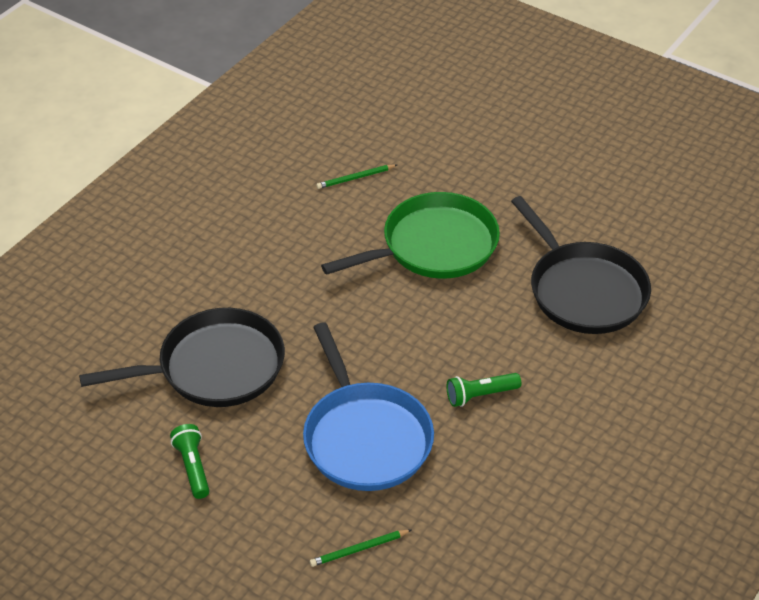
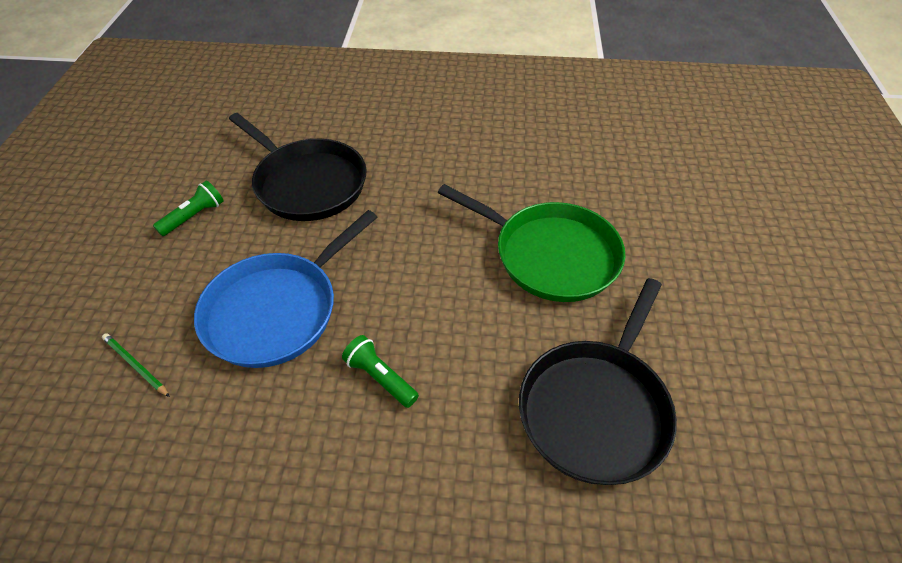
camera: 60 degrees right, 5 degrees up
green pencil [316,164,397,189] -> none

